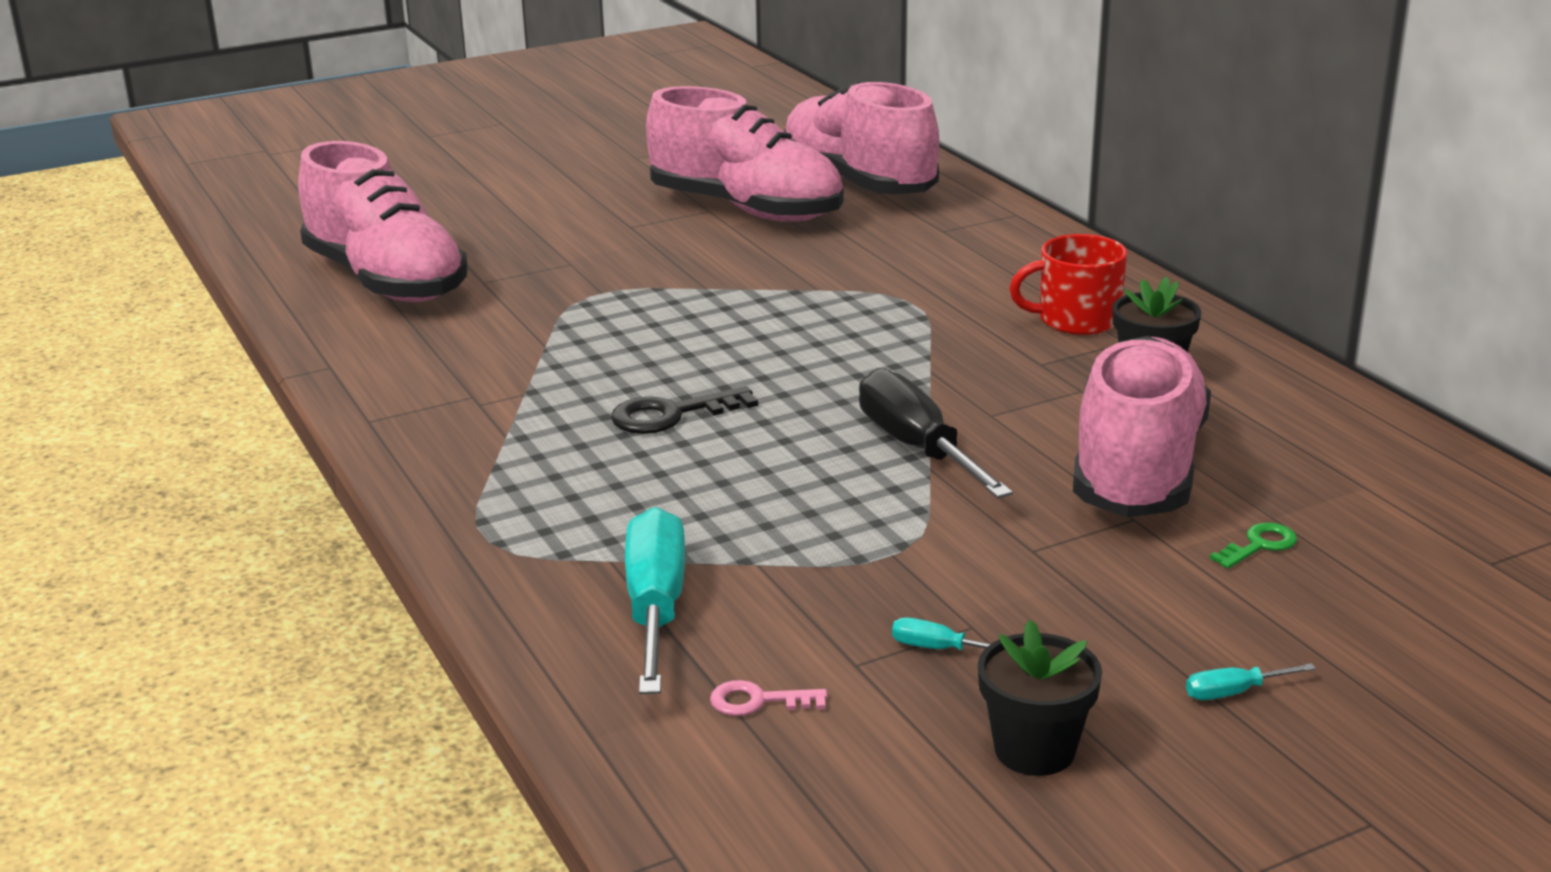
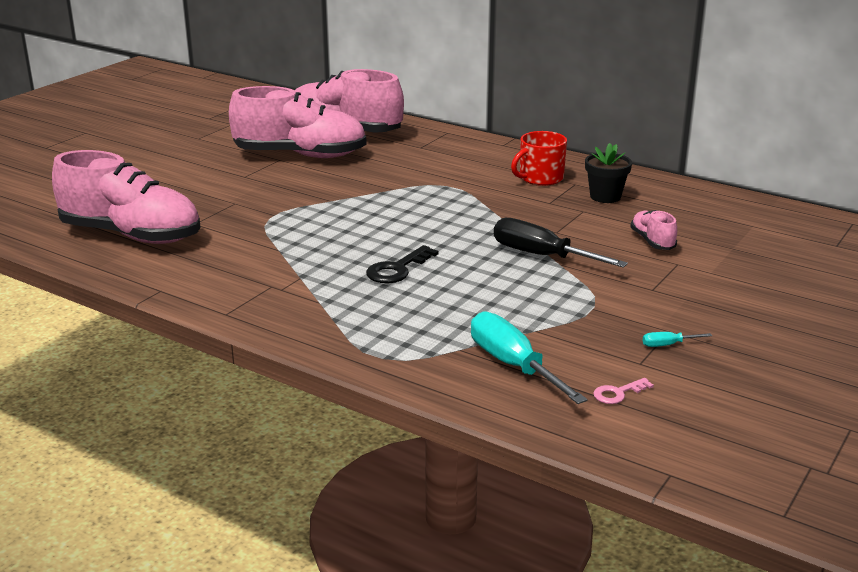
camera: 30 degrees left, 0 degrees up
black flower pot [978,619,1102,776] -> none
pink shoe [1073,336,1211,517] -> pink shoe [630,210,677,250], size x0.44
turquoise screwdriver [1186,663,1316,700] -> none
green key [1210,523,1297,569] -> none

